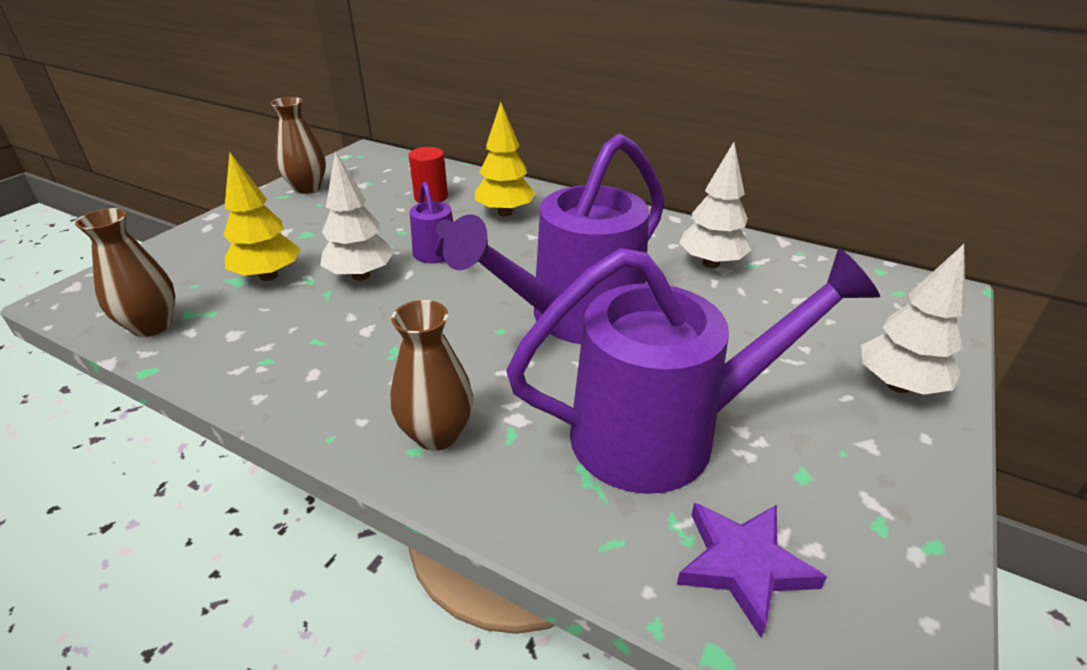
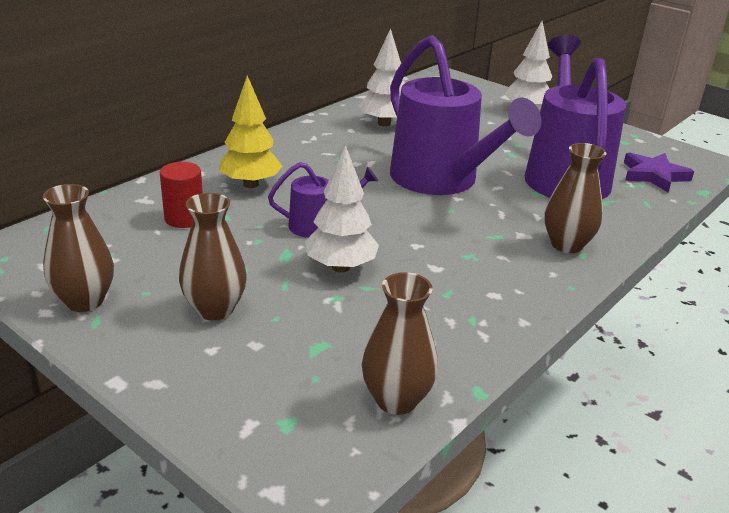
camera: 80 degrees left, 5 degrees down
yellow tree [223,152,300,281] -> none
none -> brown vase [179,193,247,321]

